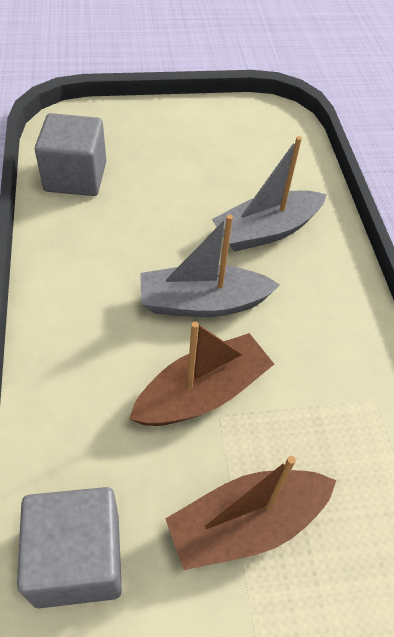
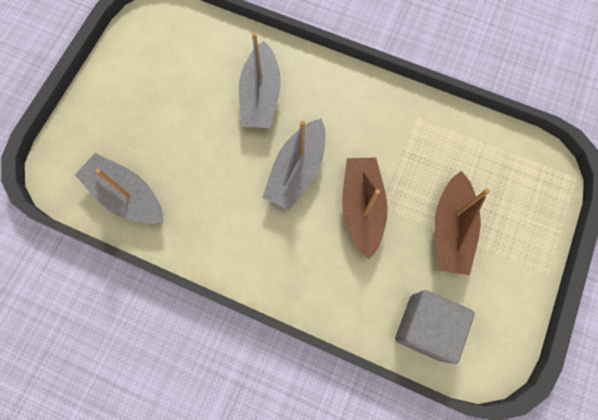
camera: 55 degrees left, 20 degrees up
grey cube [35,113,106,196] -> grey boat [75,153,164,224]

